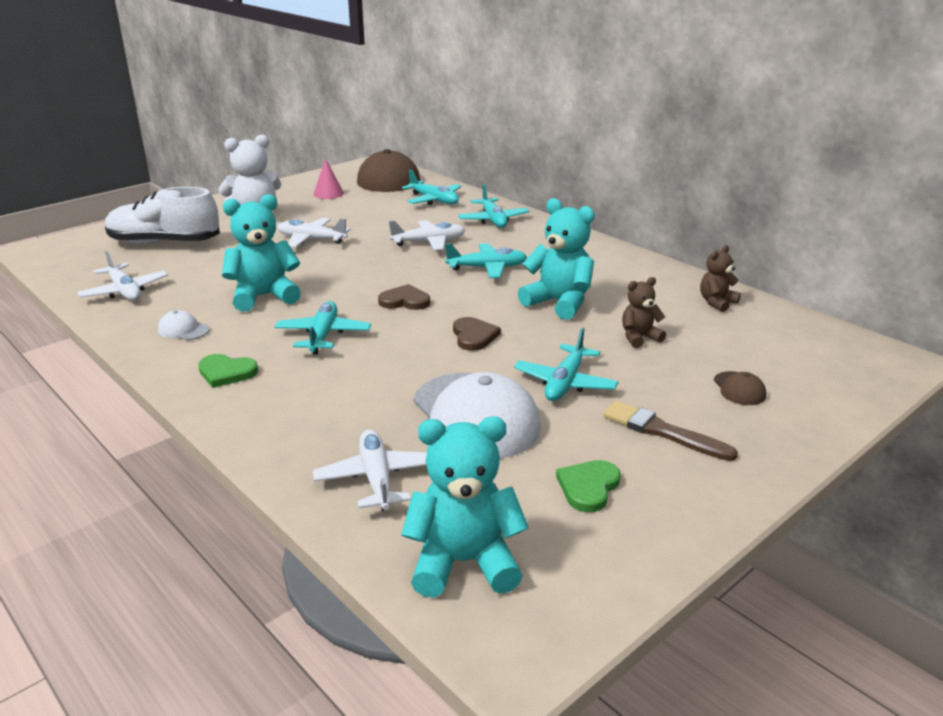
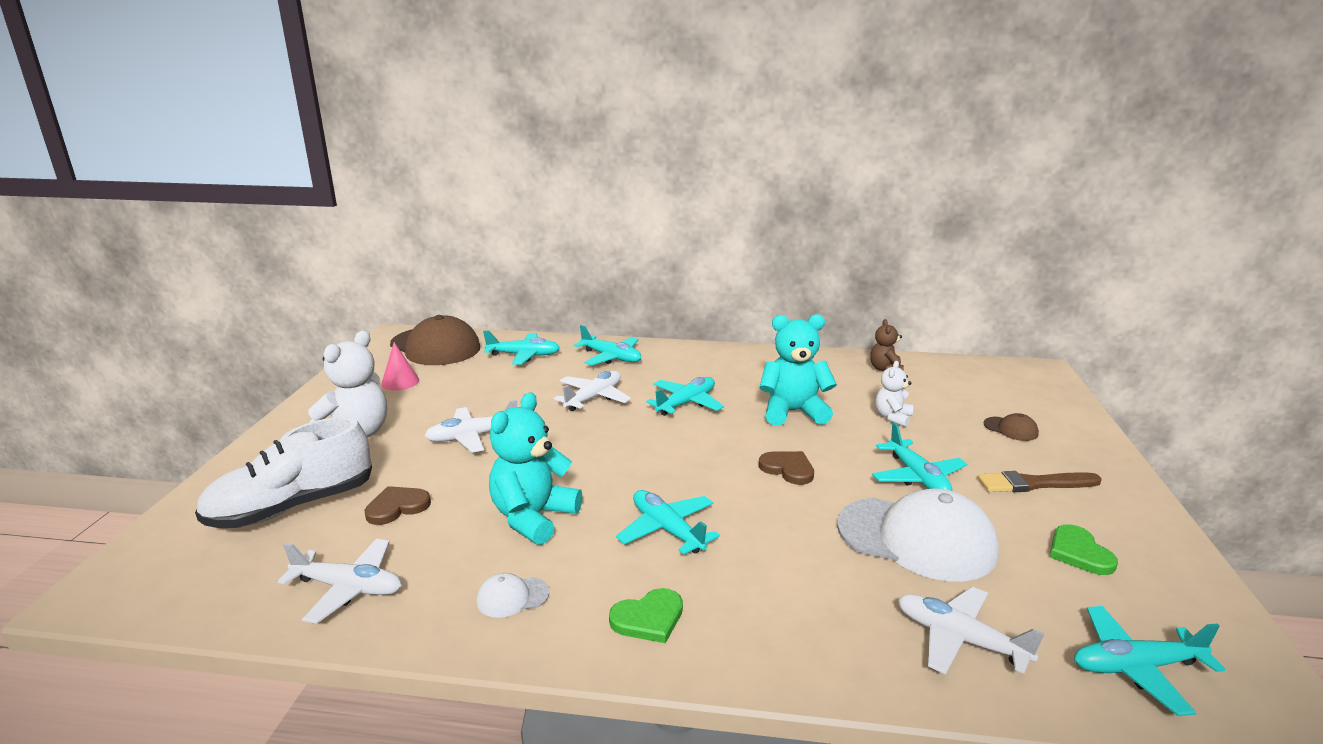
camera: 40 degrees left, 5 degrees down
brown heart [378,284,430,310] -> brown heart moved to [364,486,431,525]
turquoise teddy bear [401,416,529,598] -> turquoise plane [1074,606,1225,716]
brown teddy bear [622,277,666,348] -> white teddy bear [875,361,913,427]

